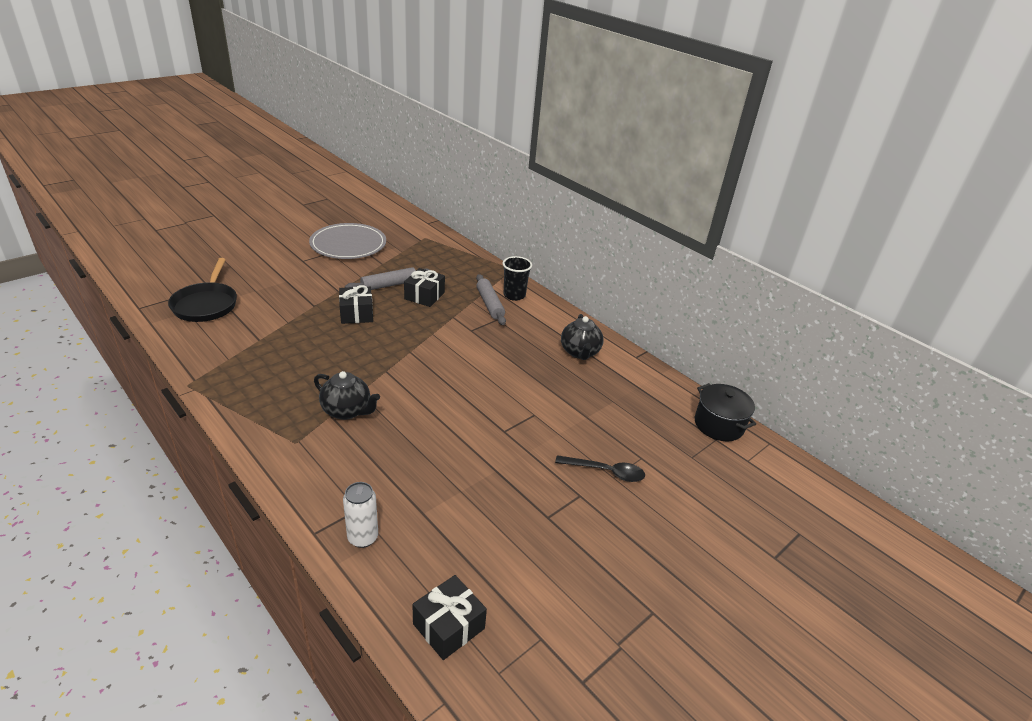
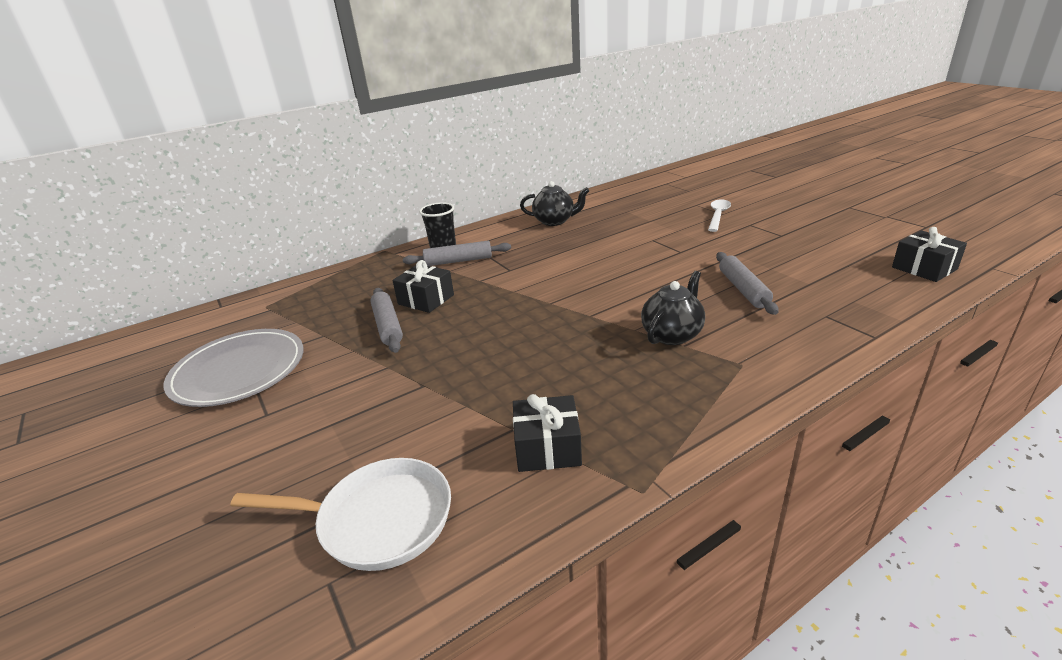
camera: 75 degrees left, 5 degrees down
black pan [168,258,237,322] -> white pan [231,458,451,571]
black gift [339,285,373,324] -> black gift moved to [513,394,582,472]
white can [343,482,378,548] -> none
black spoon [555,455,645,482] -> white spoon [708,199,731,232]
black pot [695,383,756,441] -> none
none -> grey rolling pin [716,252,779,315]

